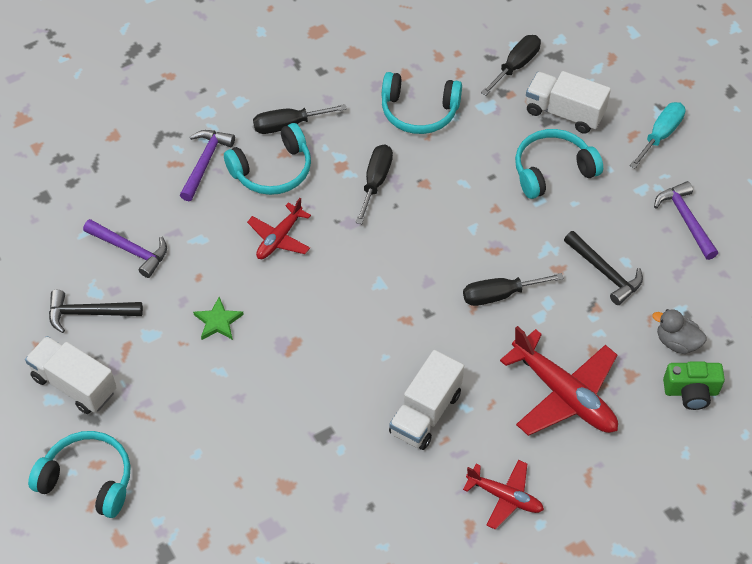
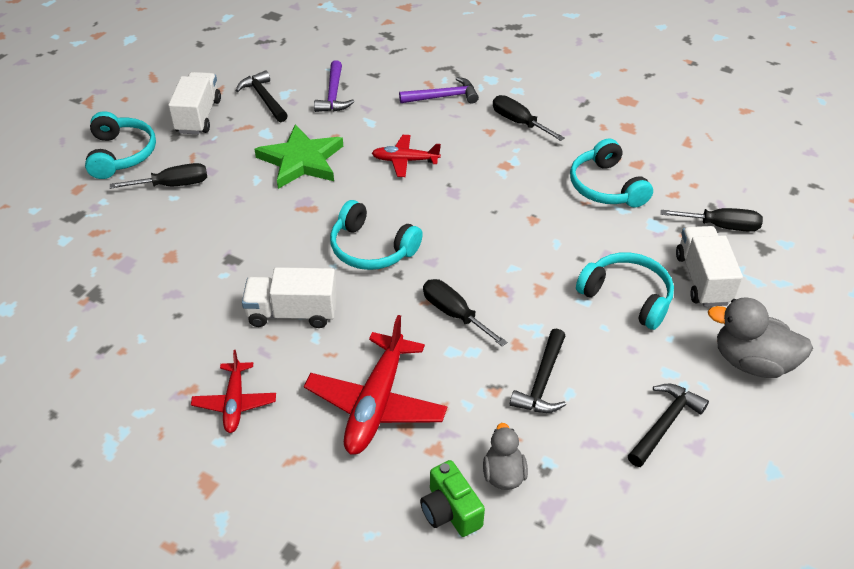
camera: 60 degrees right, 10 degrees down
green star [193,297,244,340] -> green star [254,124,343,189], size x2.01
turquoise headphones [224,123,311,195] -> turquoise headphones moved to [330,200,423,270]
black screwdriver [355,144,393,224] -> black screwdriver moved to [110,163,207,189]
turquoise screwdriver [630,102,685,169] -> grey duck [708,297,813,378]
purple hammer [654,181,718,260] -> black hammer [628,384,709,467]

